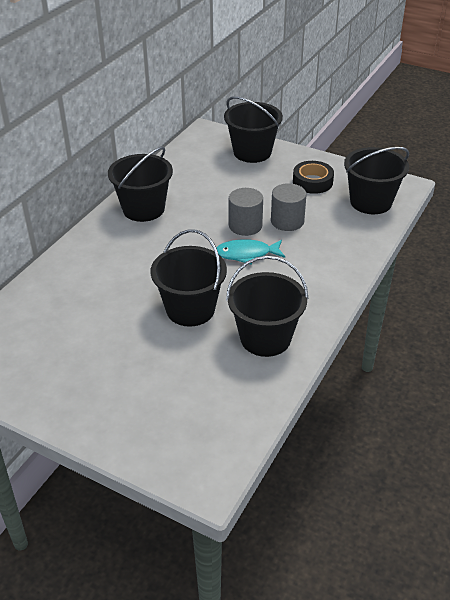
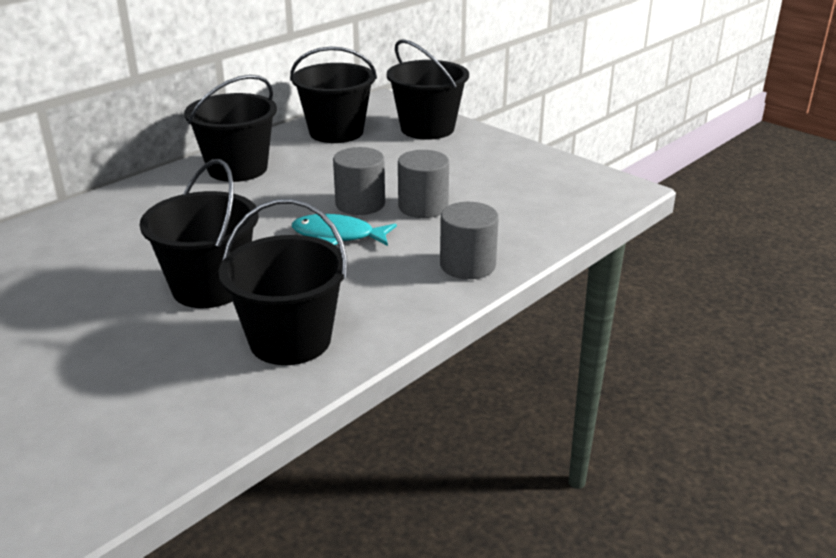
camera: 15 degrees right, 10 degrees down
black tape [293,161,334,194] -> none
black bucket [344,147,409,214] -> black bucket moved to [290,47,377,143]
none -> grey cylinder [440,202,499,279]

